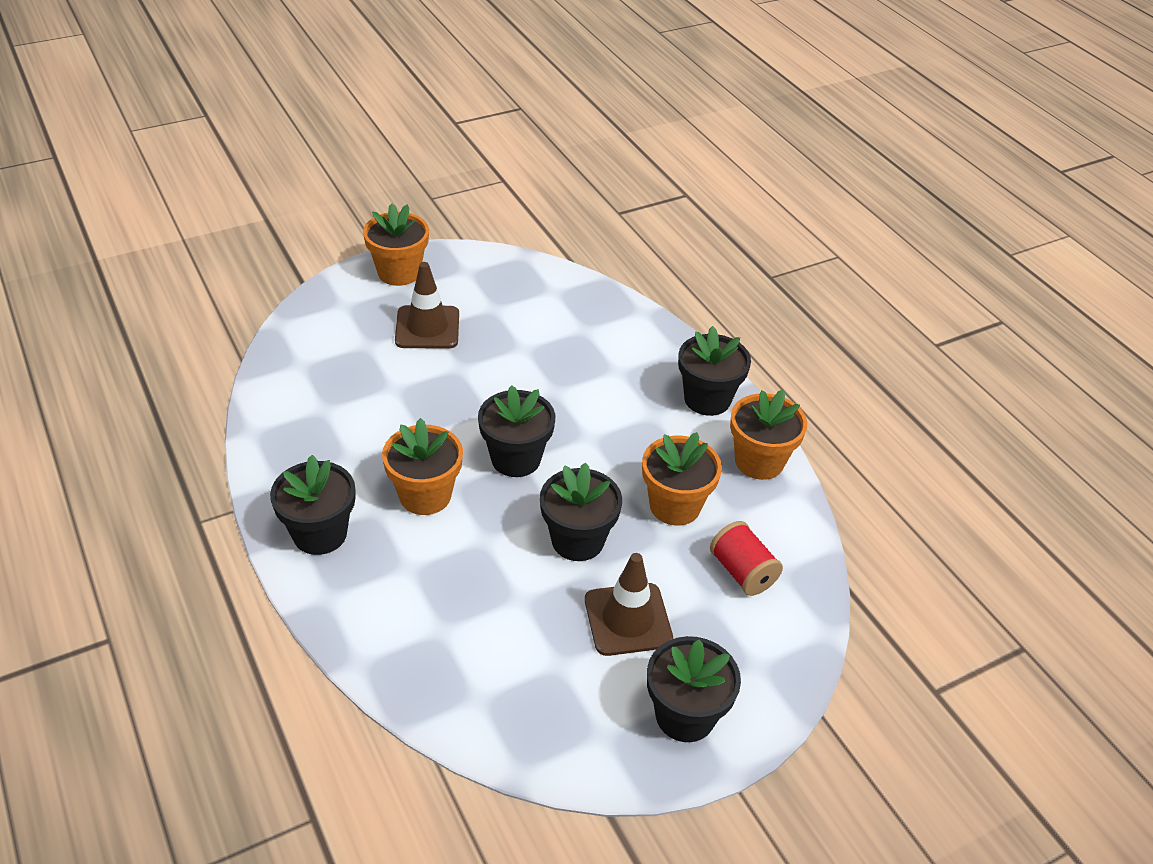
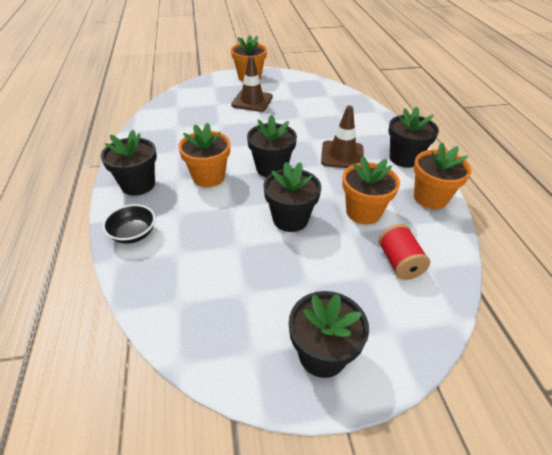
camera: 20 degrees right, 0 degrees up
brown traffic cone [585,553,673,656] -> brown traffic cone moved to [321,106,364,168]
none -> black bowl [103,204,155,244]

